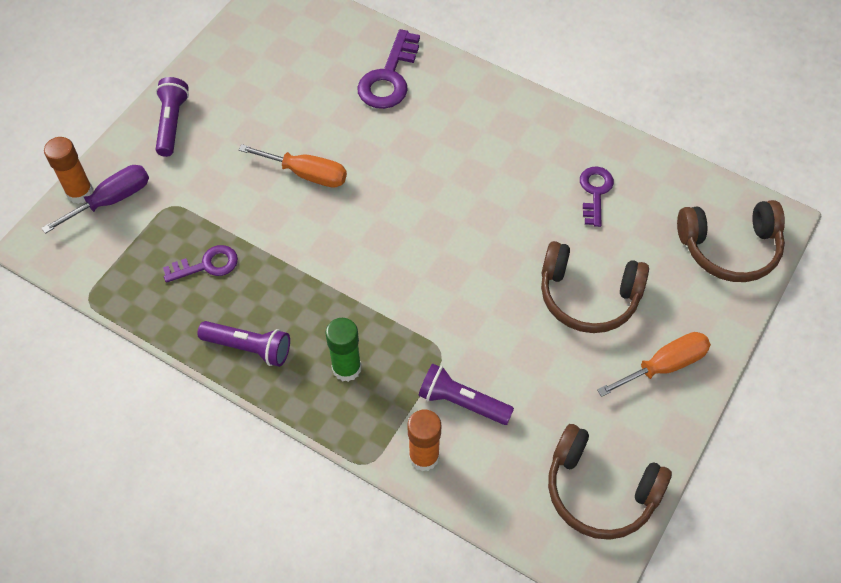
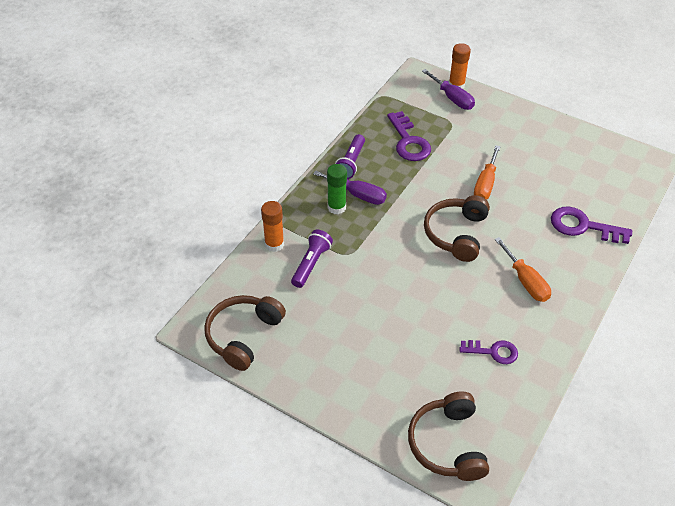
camera: 90 degrees right, 10 degrees down
purple flashlight [155,77,189,157] -> none
purple key [163,245,238,283] -> purple key [387,111,431,161], size x1.55
brown headphones [541,241,649,333] -> brown headphones moved to [424,195,490,262]
orange screwdriver [597,332,711,397] -> orange screwdriver moved to [494,237,551,302]
none -> purple screwdriver [313,170,387,205]

